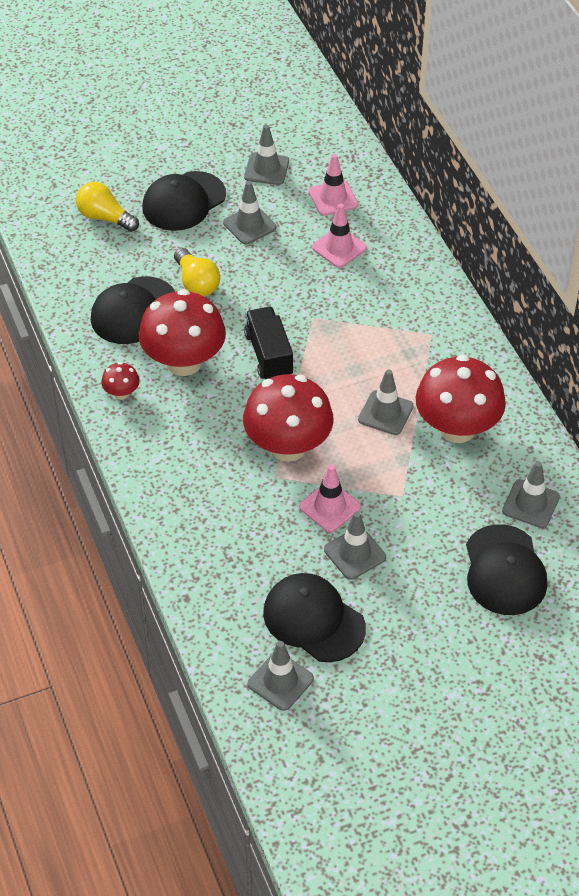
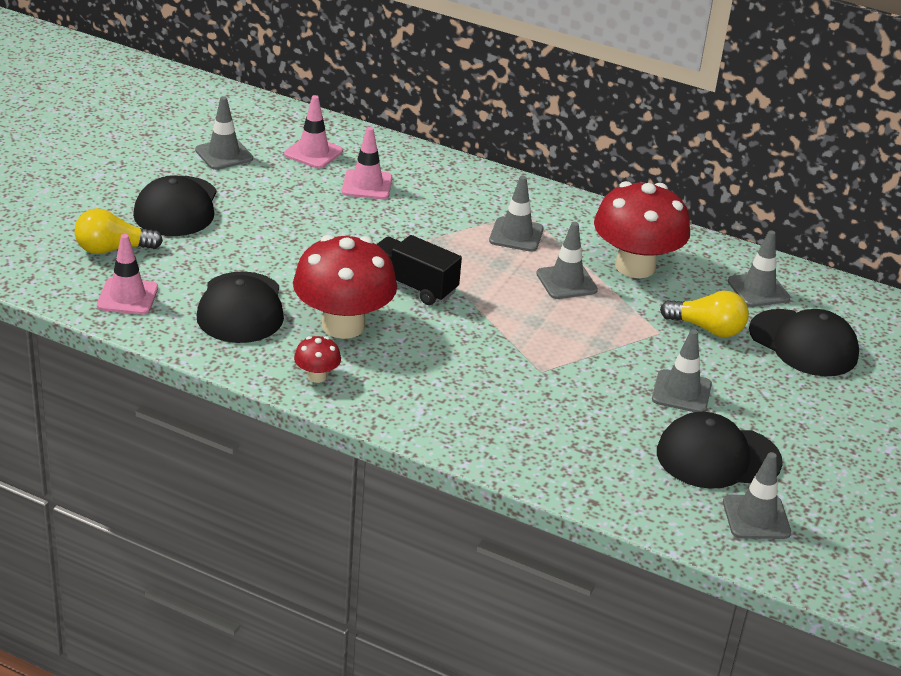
camera: 45 degrees left, 15 degrees down
yellow light bulb [174,248,220,297] -> yellow light bulb moved to [660,291,749,337]
grey traffic cone [223,181,276,244] -> grey traffic cone moved to [489,176,544,252]
red mushroom [243,374,334,462] -> none
pink traffic cone [299,464,361,532] -> pink traffic cone moved to [97,234,158,315]

